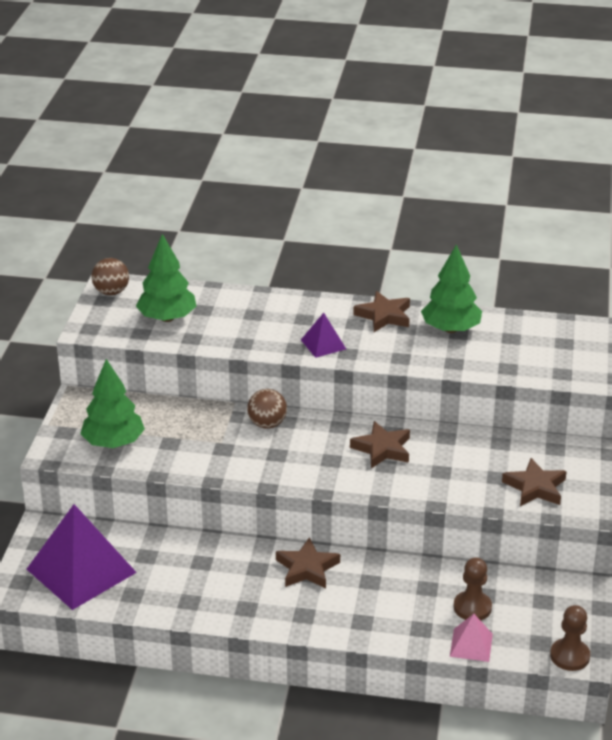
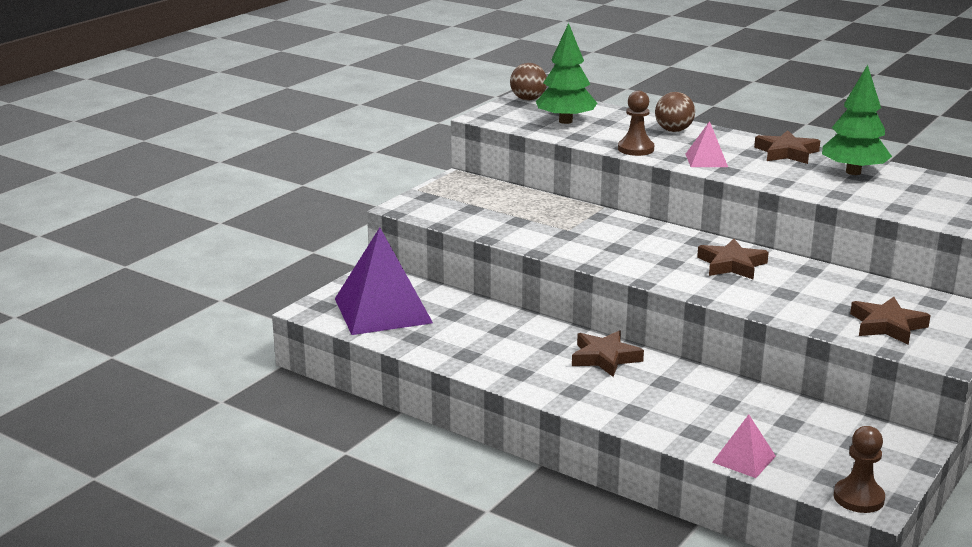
camera: 25 degrees right, 10 degrees down
green tree [80,359,145,448] -> none
brown ball [247,389,287,429] -> brown ball moved to [655,92,695,132]
purple pyramid [301,313,346,358] -> pink pyramid [686,121,728,167]
brown pawn [454,557,492,621] -> brown pawn moved to [618,91,654,156]

